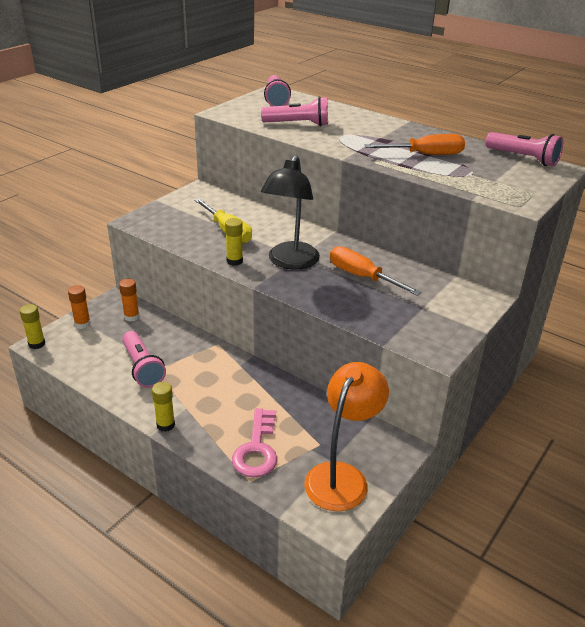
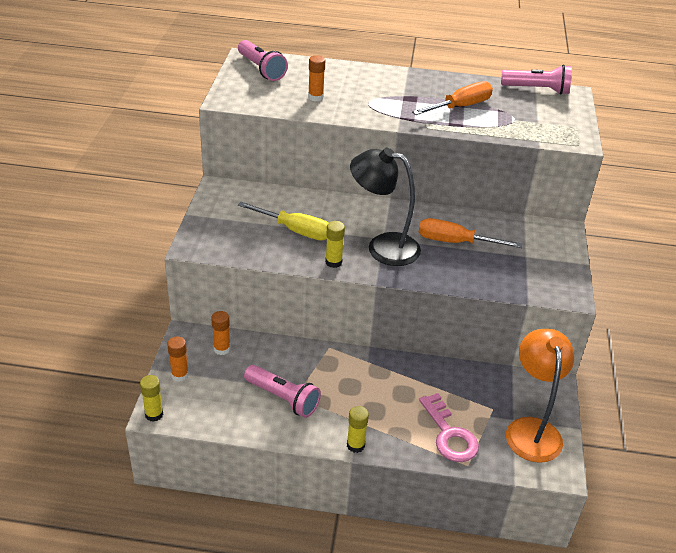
camera: 30 degrees left, 5 degrees up
pink flashlight [261,97,328,126] -> orange glue stick [308,55,325,101]
black lamp [261,155,320,270] -> black lamp turned 120 degrees clockwise [350,148,421,266]

